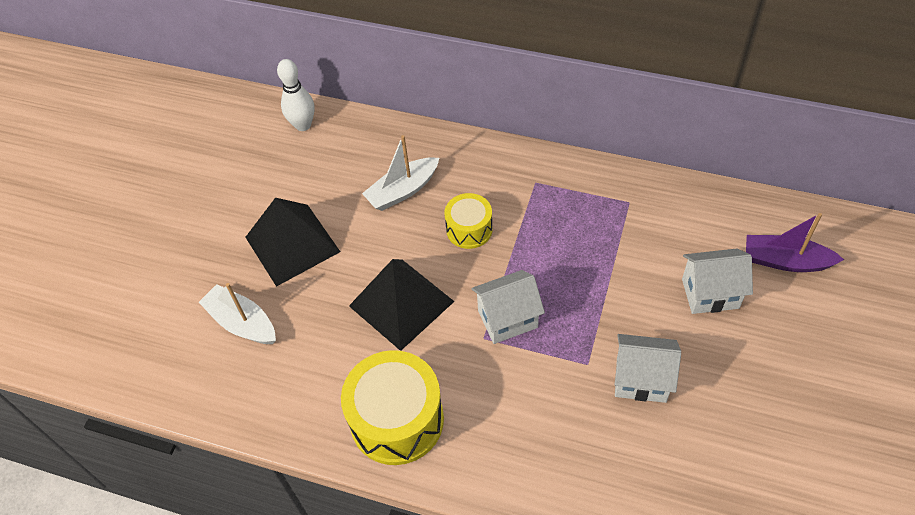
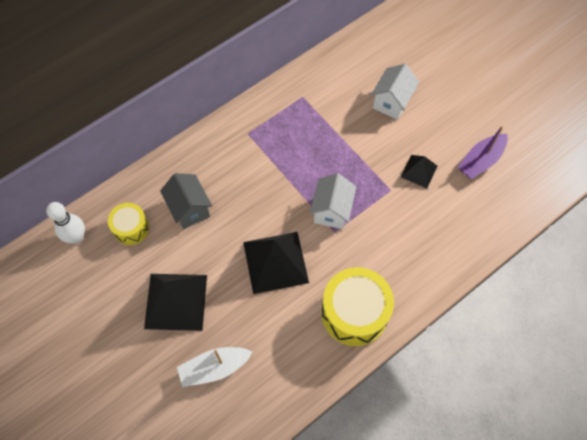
camera: 60 degrees left, 10 degrees up
white boat [362,135,439,211] -> grey house [160,173,212,229]
yellow drum [444,193,492,249] -> yellow drum moved to [108,203,149,245]
white house [615,334,681,403] -> black pyramid [401,155,437,188]
purple boat [746,213,844,272] -> purple boat moved to [457,125,508,179]

